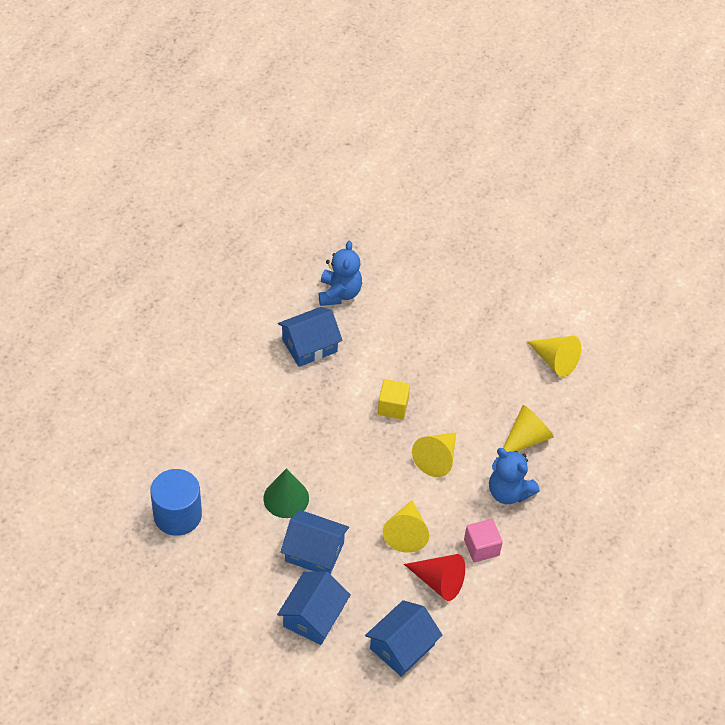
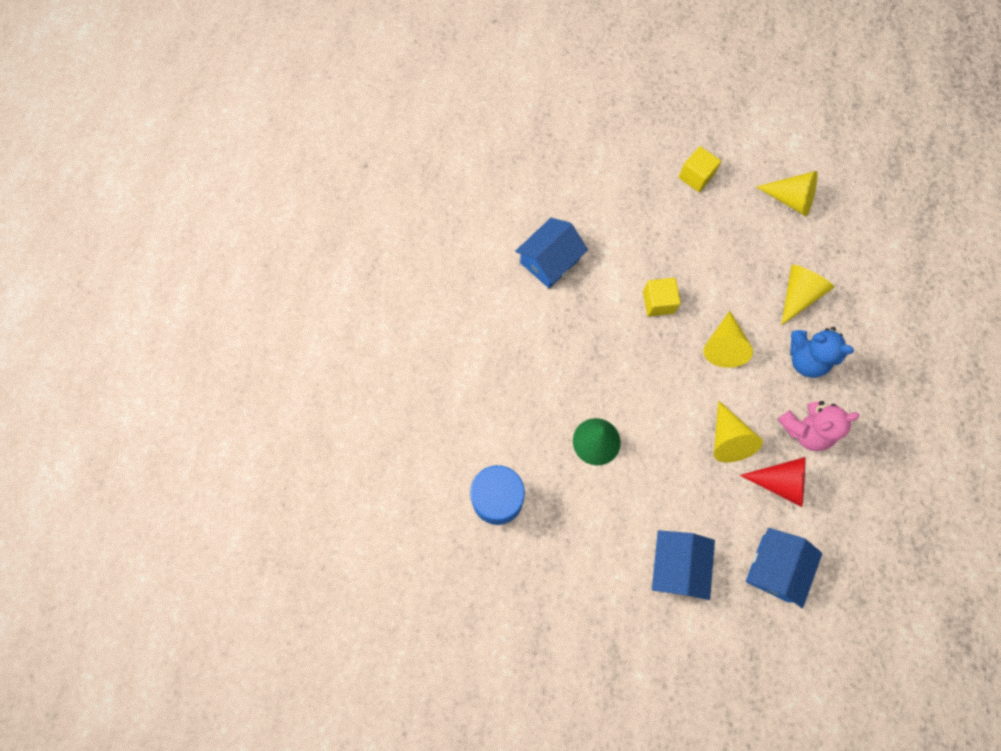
camera: 15 degrees left, 20 degrees up
blue house [281,510,349,574] -> none
blue teddy bear [319,241,362,306] -> none
pink cube [464,519,503,562] -> pink teddy bear [778,401,860,451]
none -> yellow cube [679,146,721,192]

